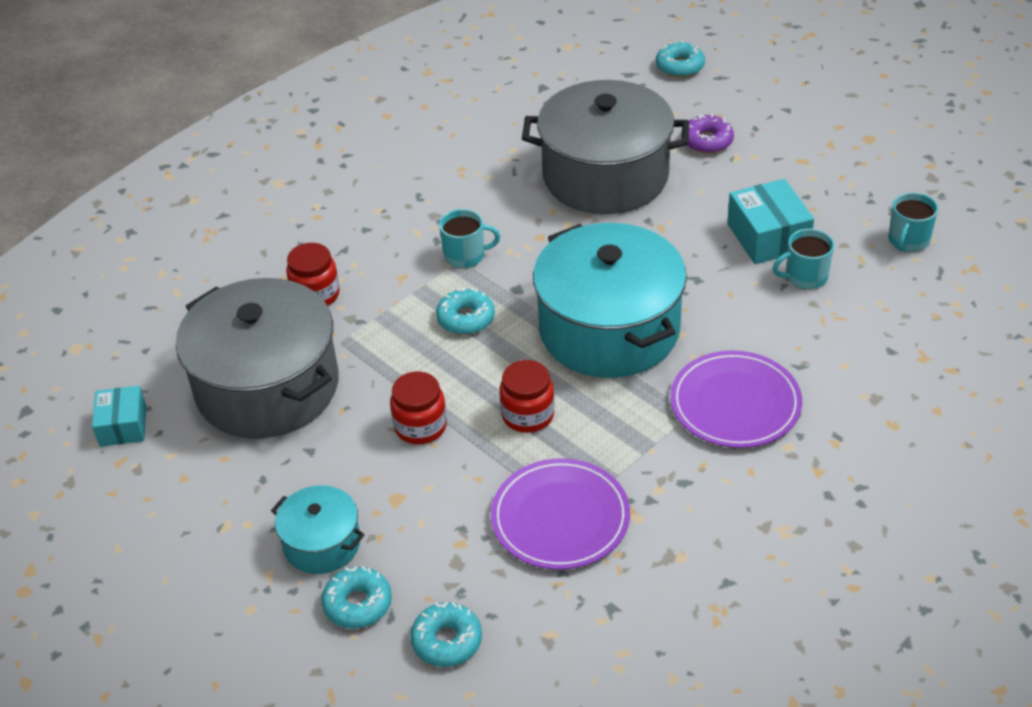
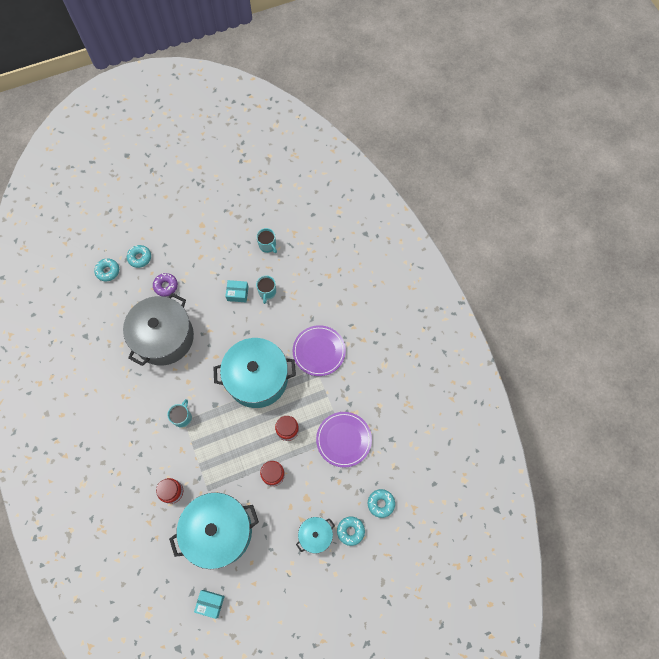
camera: 70 degrees left, 25 degrees up
grey pot [176,278,339,439] -> turquoise pot [169,492,259,569]
turquoise donut [436,287,495,335] -> turquoise donut moved to [127,245,151,268]
turquoise box [727,179,814,264] -> turquoise box [225,280,249,302], size x0.66

